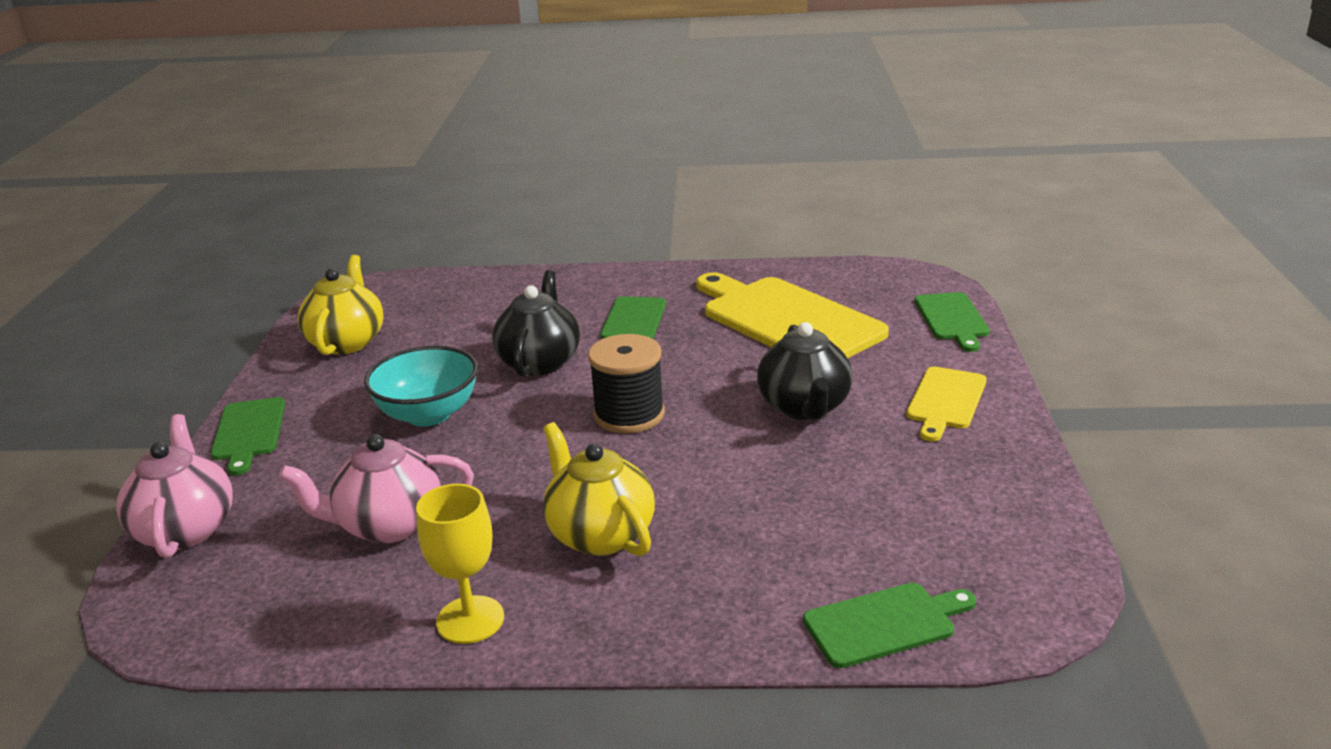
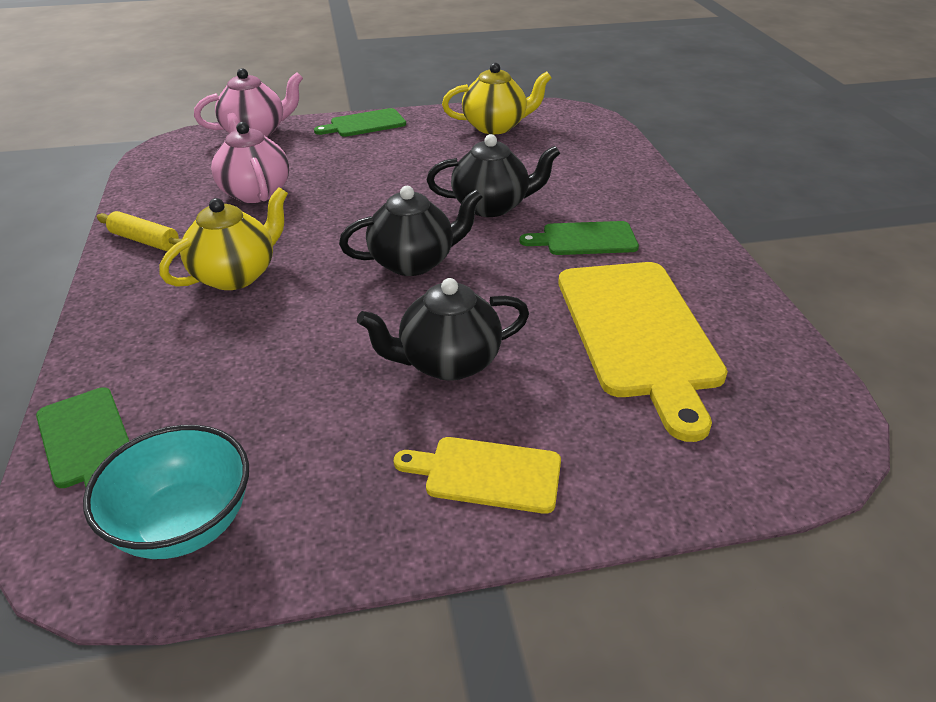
camera: 75 degrees right, 10 degrees up
turquoise bowl [364,346,478,427] -> turquoise bowl moved to [83,425,249,559]
yellow goblet [416,484,504,644] -> yellow rolling pin [96,211,182,251]
black spool [588,334,665,434] -> black teapot [339,186,483,276]
yellow cutting board [696,272,889,358] -> yellow cutting board turned 135 degrees clockwise [558,262,728,442]
green cutting board [915,292,990,352] -> none

